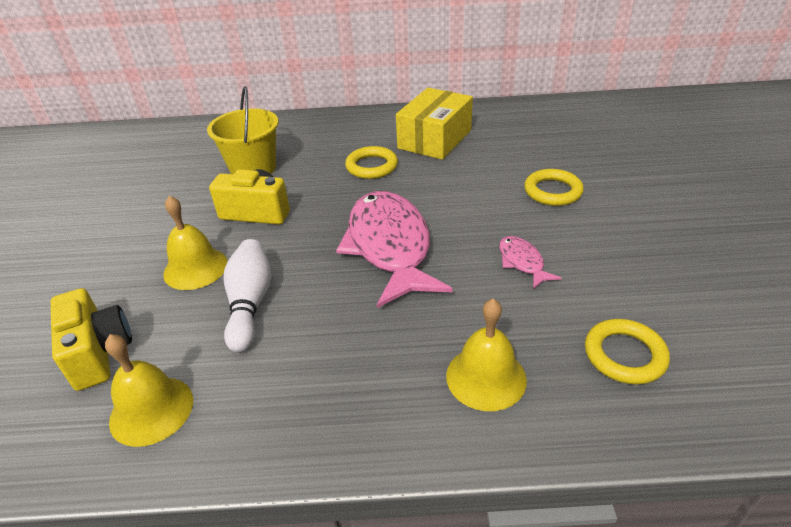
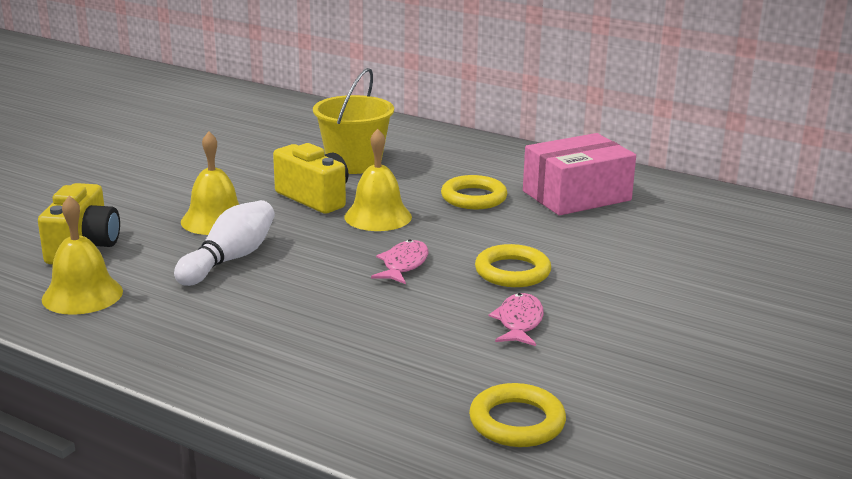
camera: 30 degrees right, 15 degrees down
pink fish [336,191,453,308] -> pink fish [371,239,429,284], size x0.44
yellow box [396,88,473,160] -> pink box [523,133,636,216]
yellow bell [446,298,527,411] -> yellow bell moved to [344,129,412,231]
yellow ring [524,169,584,206] -> yellow ring moved to [475,244,551,287]

